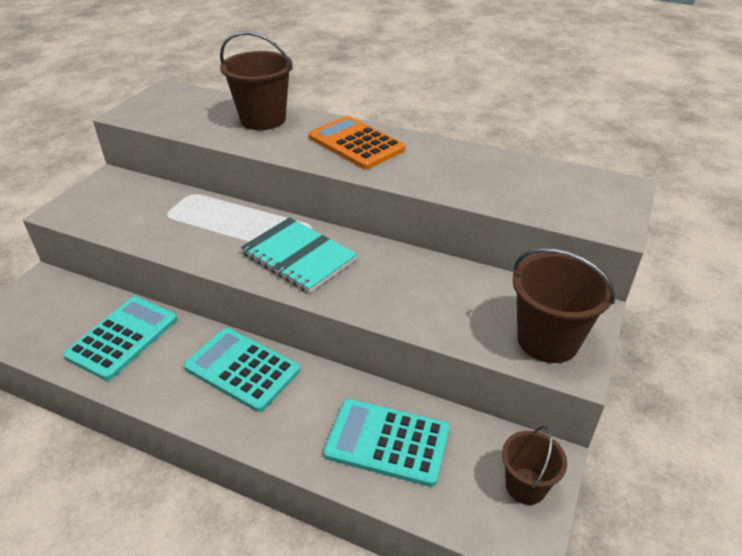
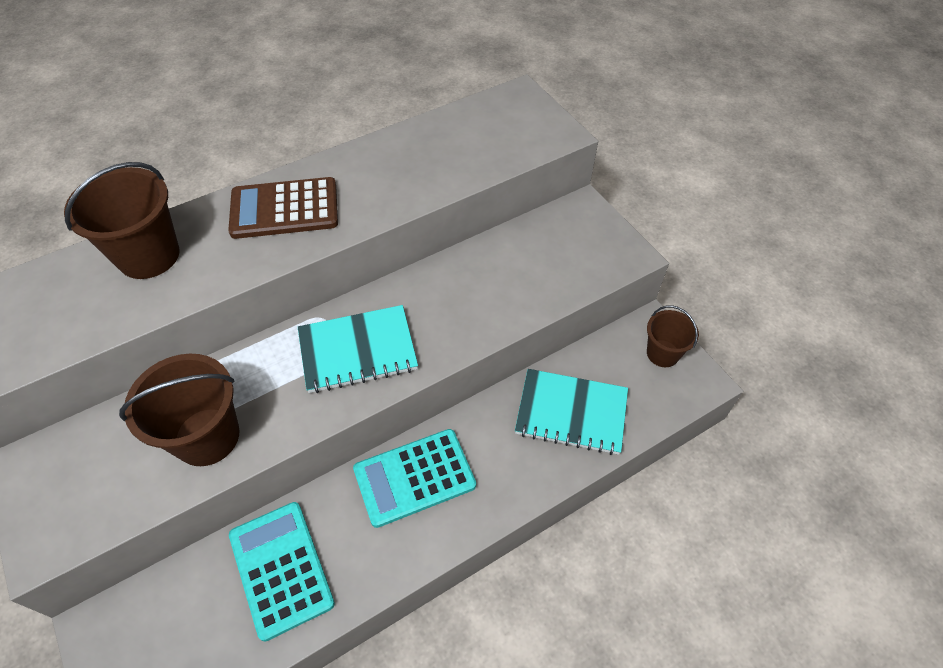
camera: 55 degrees left, 15 degrees up
orange calculator [309,116,406,169] -> brown calculator [228,177,338,239]
turquoise calculator [323,399,450,487] -> turquoise notebook [515,369,628,455]
brown bucket [512,248,615,363] -> brown bucket moved to [119,354,240,466]

